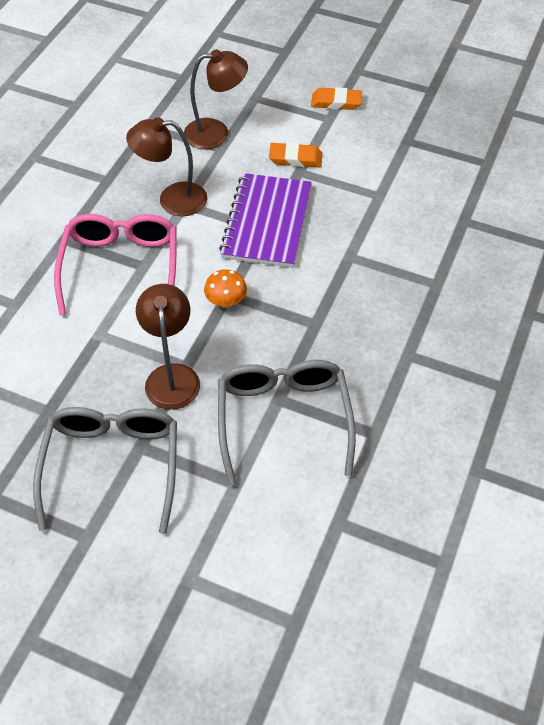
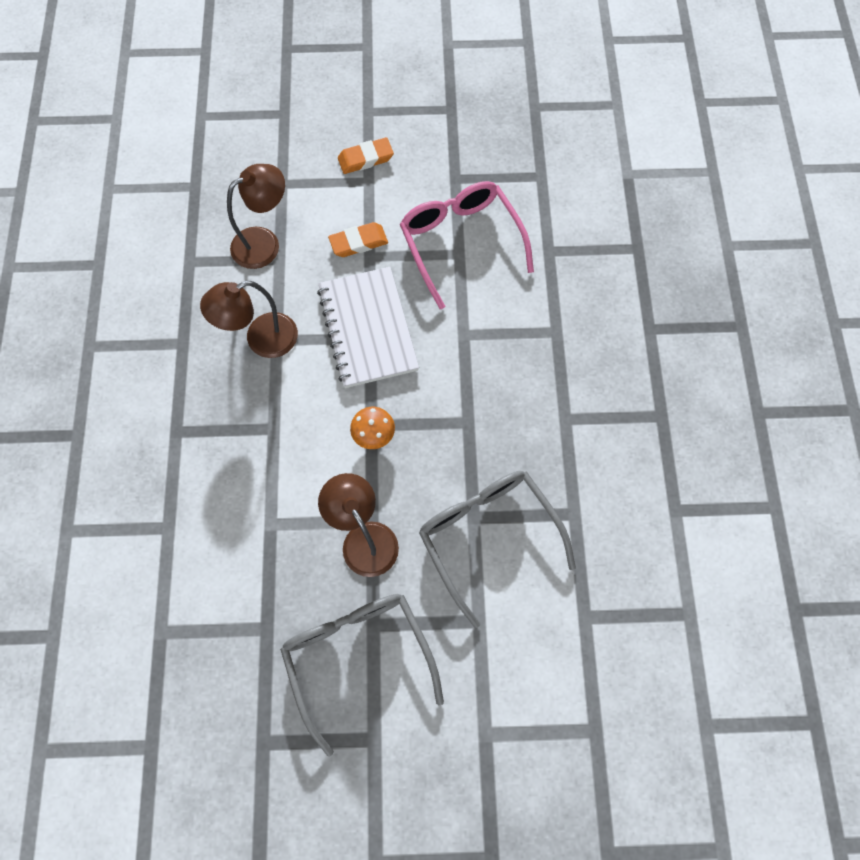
camera: 25 degrees left, 15 degrees up
pink glasses [54,214,177,315] -> pink glasses moved to [400,181,534,309]
purple notebook [219,173,312,268] -> white notebook [317,267,419,388]

